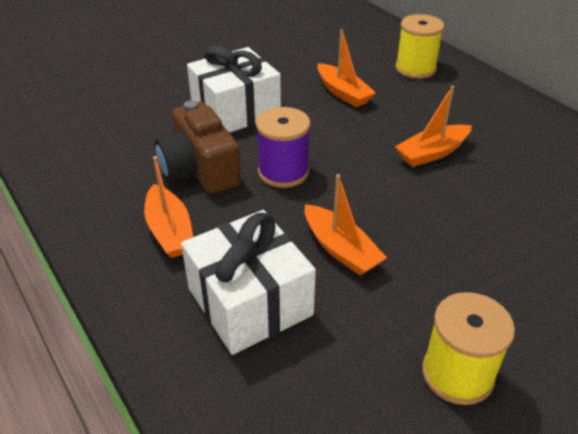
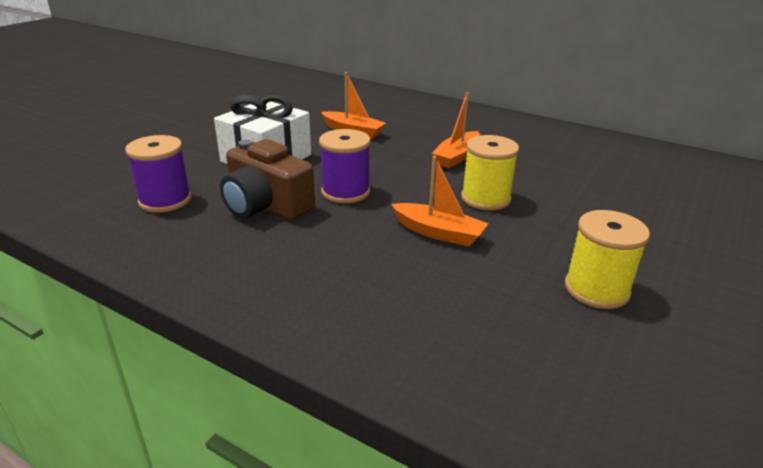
camera: 25 degrees left, 10 degrees down
orange boat [144,156,193,258] -> none
white gift [181,210,316,355] -> none
yellow spool [395,14,444,79] -> yellow spool moved to [461,135,519,210]
none -> purple spool [125,135,191,213]

